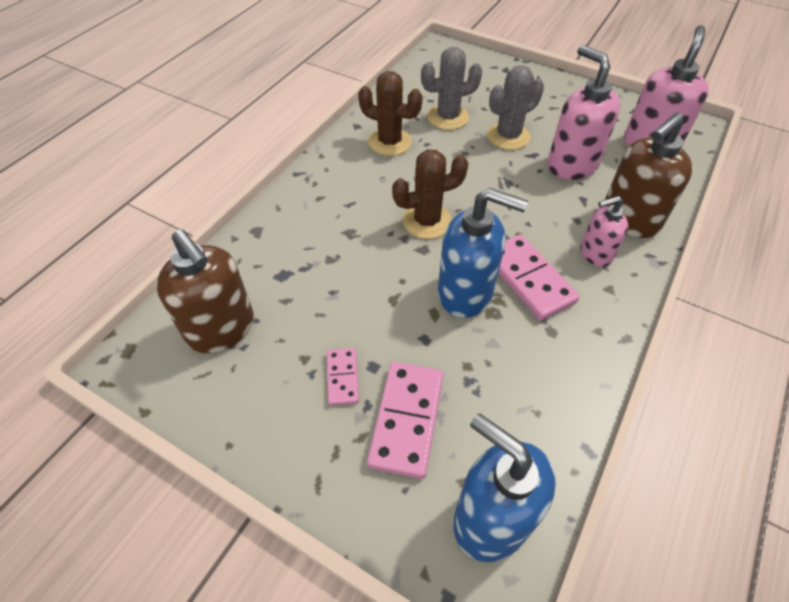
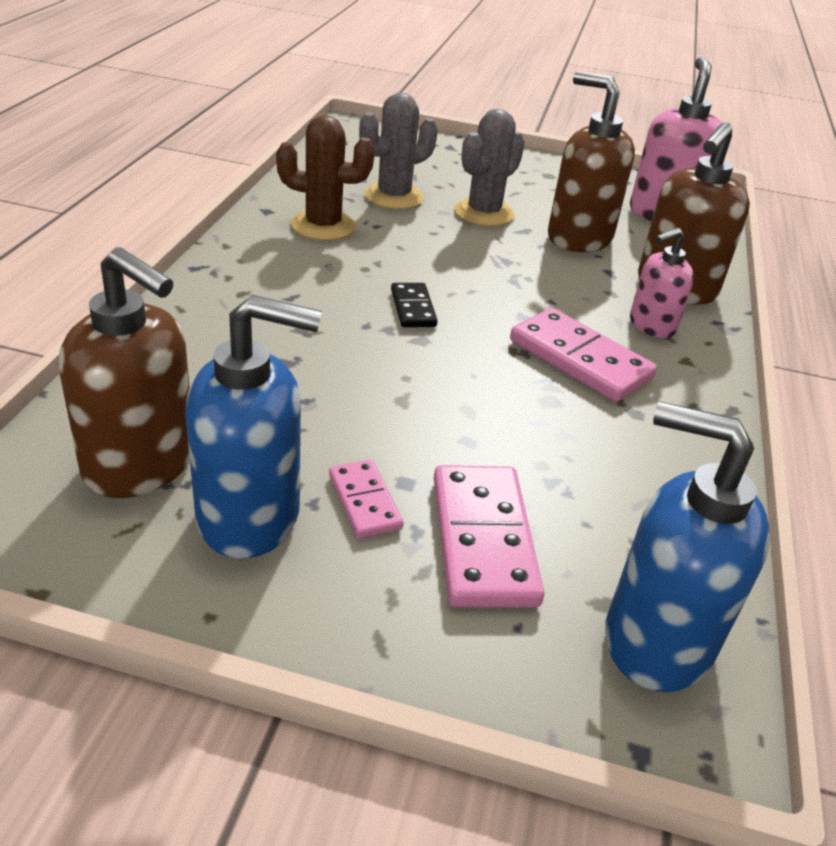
camera: 20 degrees left, 15 degrees down
brown cactus [392,149,468,239] -> black domino [391,283,438,327]
blue soap dispenser [438,188,528,318] -> blue soap dispenser moved to [185,295,322,558]
pink soap dispenser [547,45,621,180] -> brown soap dispenser [548,72,635,252]

